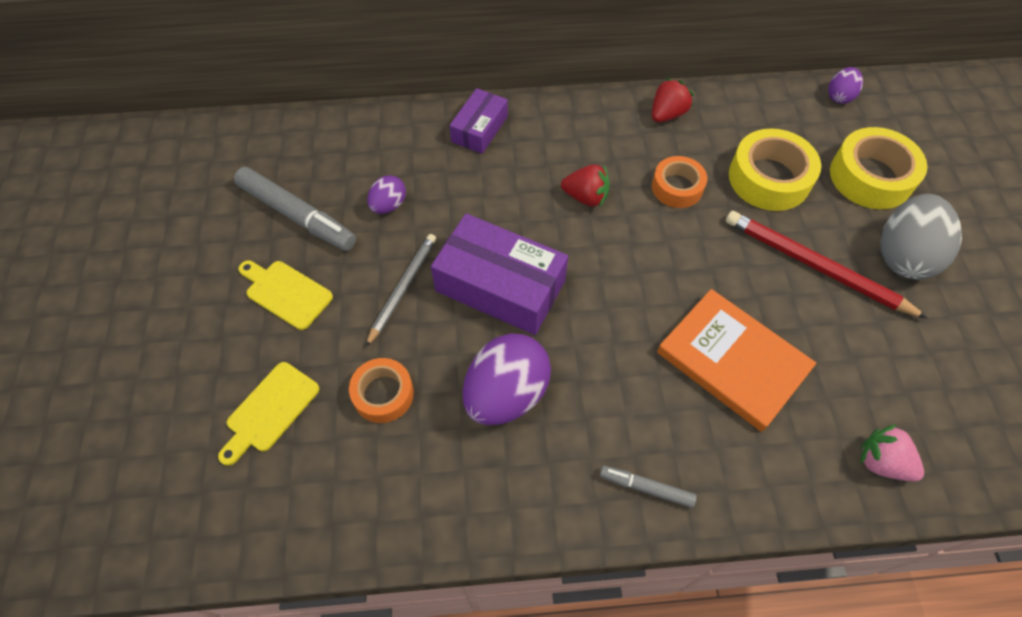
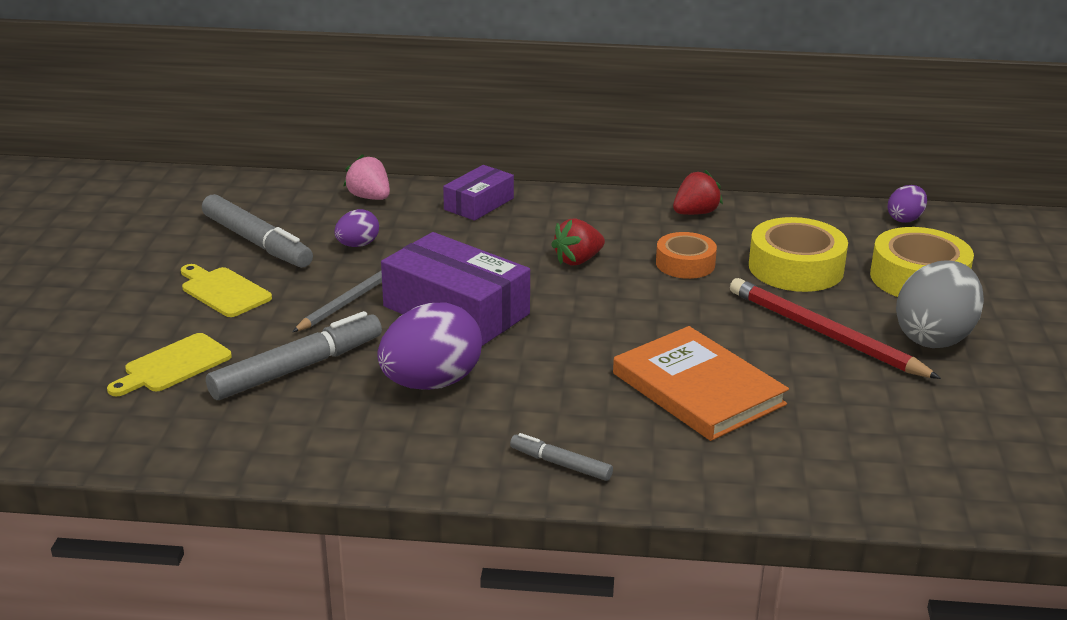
camera: 10 degrees right, 30 degrees down
orange tape [349,358,414,423] -> grey marker [206,311,382,400]
red strawberry [561,164,610,207] -> red strawberry turned 120 degrees clockwise [551,218,605,265]
pink strawberry [861,424,924,482] -> pink strawberry moved to [343,154,390,200]

